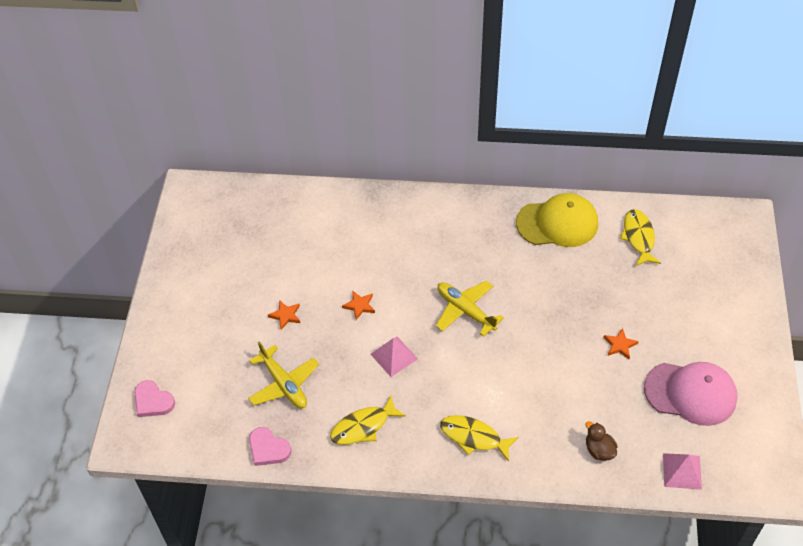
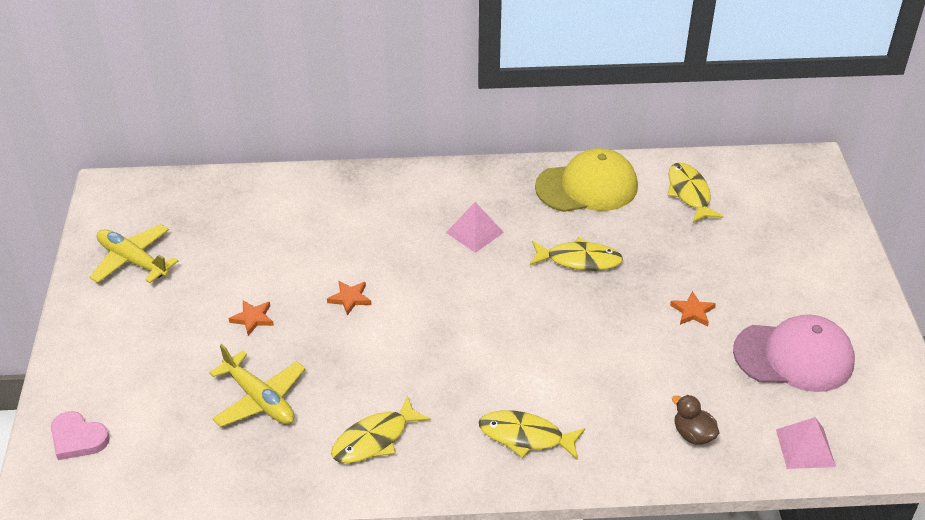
camera: 10 degrees left, 10 degrees down
pink heart [249,427,291,466] -> none
pink pyramid [371,336,418,377] -> pink pyramid moved to [446,202,504,253]
yellow plane [436,281,504,337] -> yellow plane moved to [90,224,178,283]
none -> yellow fish [530,237,623,271]

